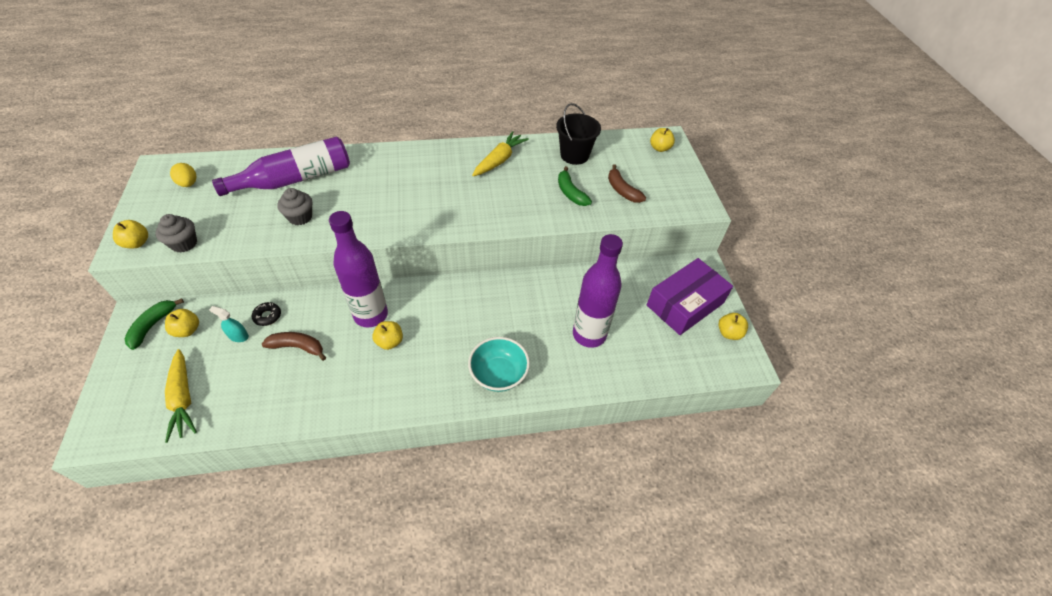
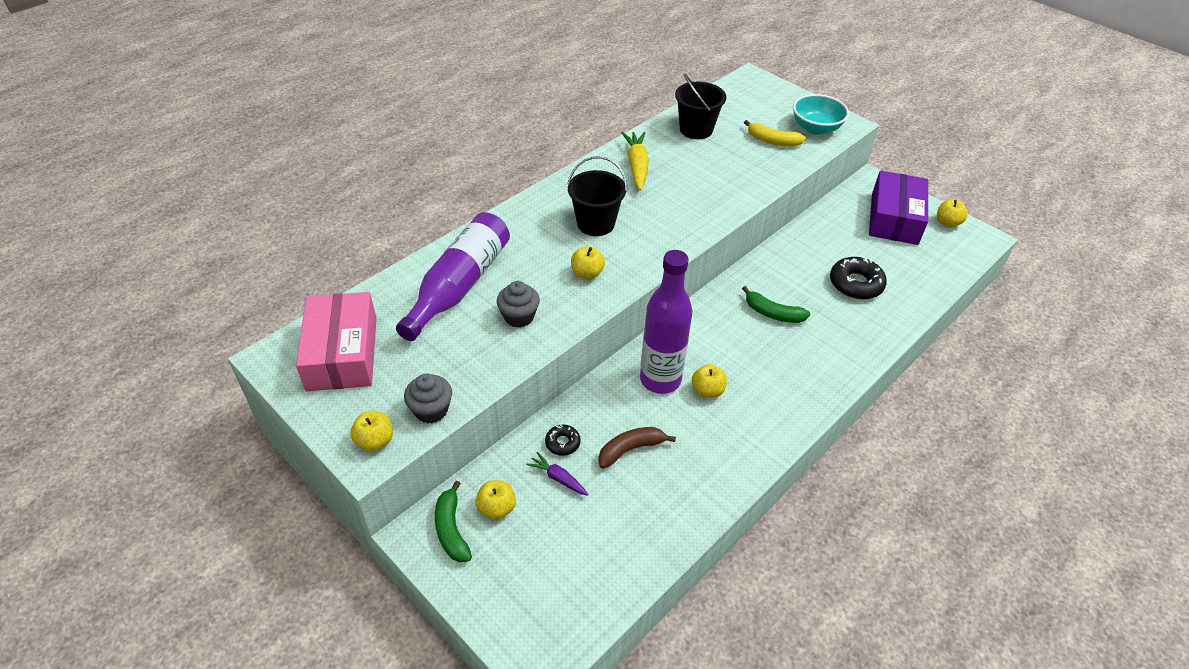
camera: 35 degrees left, 5 degrees down
yellow carrot [165,349,197,443] -> none
yellow egg [170,163,196,187] -> pink box [296,292,377,391]
turquoise spray bottle [209,306,249,342] -> purple carrot [526,452,589,496]
turquoise bowl [468,337,530,392] -> turquoise bowl moved to [793,94,849,135]
green banana [558,166,592,206] -> green banana moved to [742,286,810,323]
purple bottle [573,234,623,348] -> black donut [830,257,887,299]
brown banana [608,164,646,203] -> yellow banana [744,120,806,146]
yellow apple [650,128,675,152] -> yellow apple moved to [571,246,605,279]
none -> black bucket [567,156,627,236]

